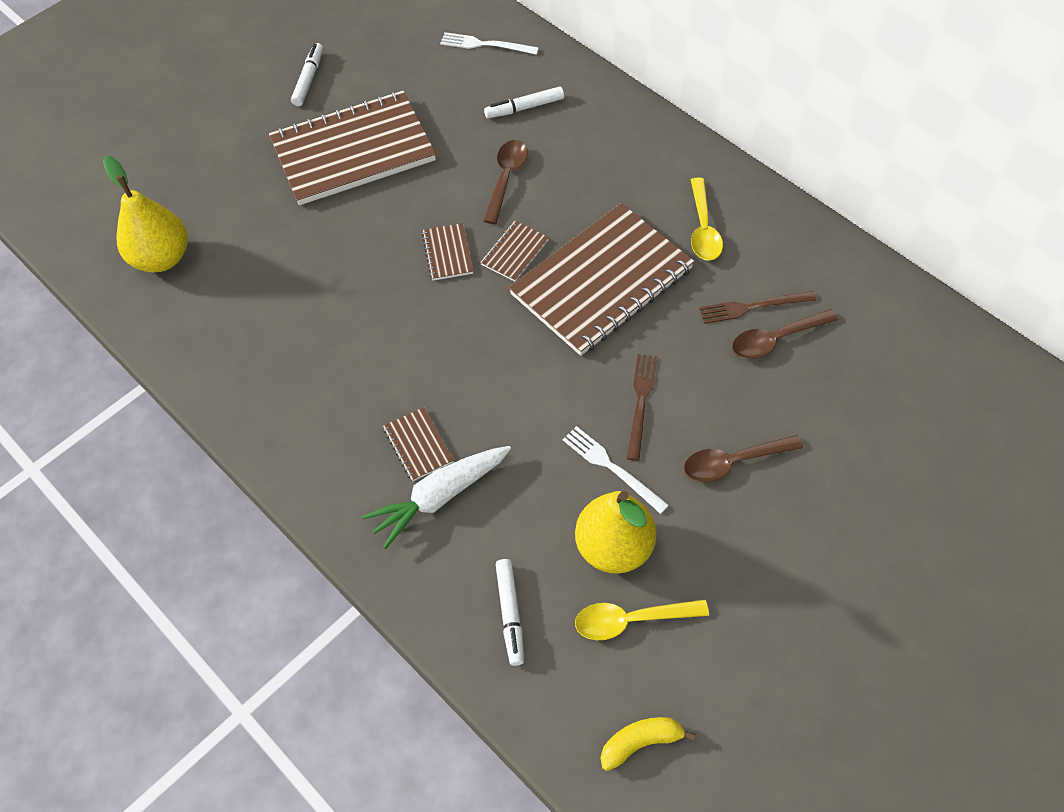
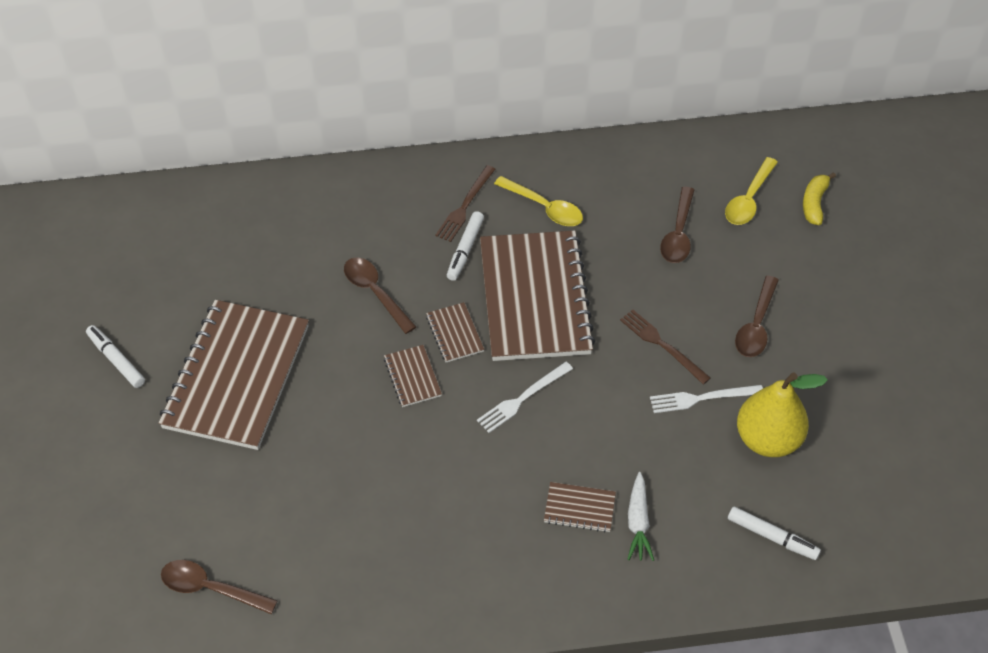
camera: 55 degrees left, 5 degrees down
yellow pear [103,156,188,273] -> brown spoon [161,560,278,614]
white carrot [362,446,511,549] -> white carrot [627,472,654,561], size x0.65
brown notebook [422,223,473,281] -> brown notebook turned 45 degrees clockwise [384,345,442,407]
white fork [440,32,539,55] -> white fork moved to [477,362,573,433]
white marker [484,86,564,118] -> white marker moved to [447,211,484,281]
yellow spoon [575,599,709,640] -> yellow spoon moved to [725,157,778,225]
yellow banana [601,717,696,771] -> yellow banana moved to [803,172,836,225]
brown fork [699,291,816,324] -> brown fork moved to [436,165,495,242]

